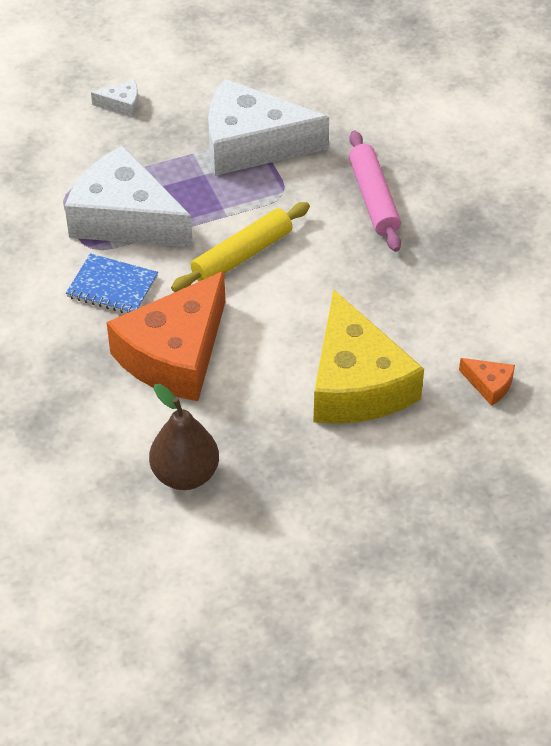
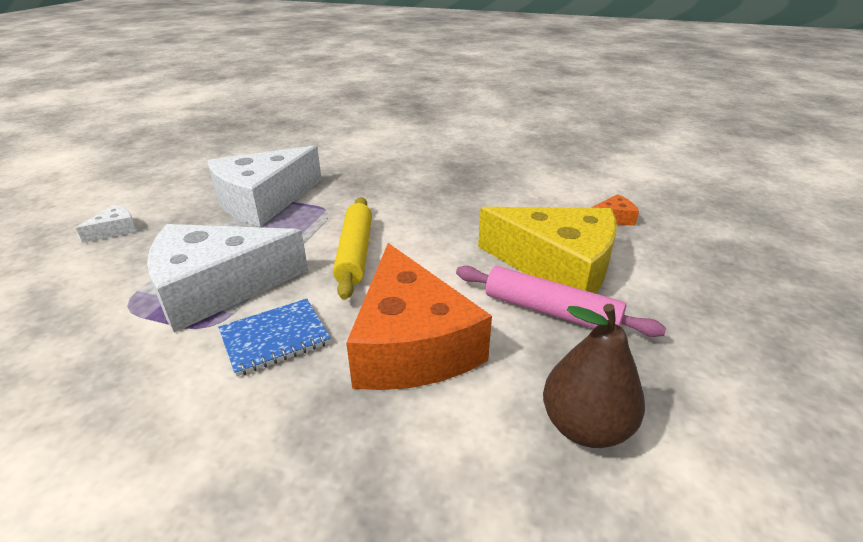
camera: 50 degrees left, 15 degrees down
pink rolling pin [349,131,401,252] -> pink rolling pin moved to [456,266,666,337]

